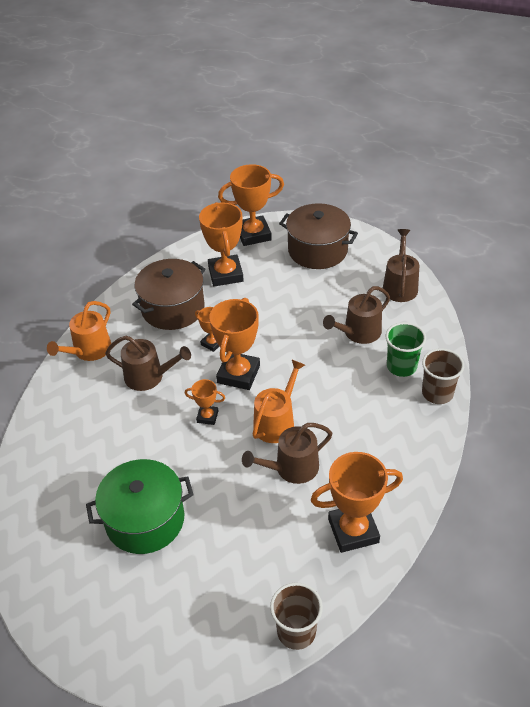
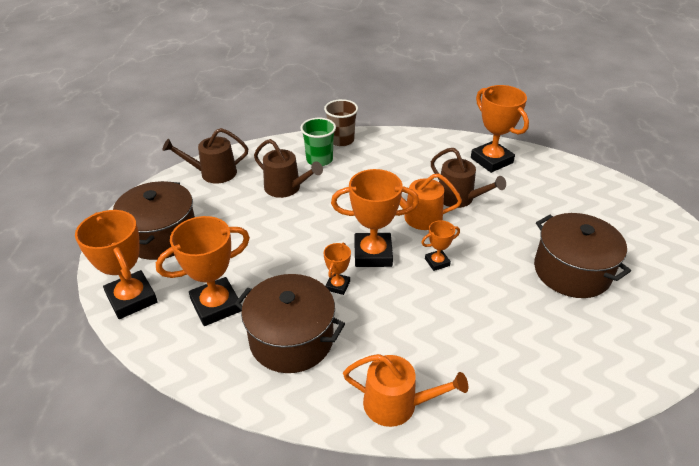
camera: 110 degrees left, 5 degrees down
green pot [86,459,194,554] -> brown pot [534,213,631,298]
brown watering can [105,336,191,391] -> none
orange trophy [185,379,225,425] -> orange trophy turned 75 degrees clockwise [421,220,460,271]
brown cup [270,583,323,650] -> none

